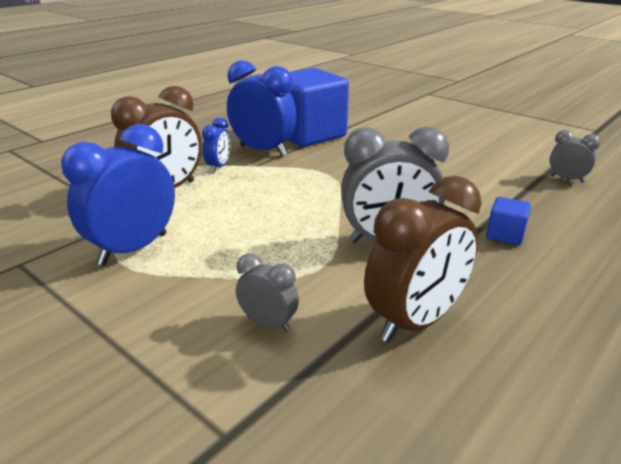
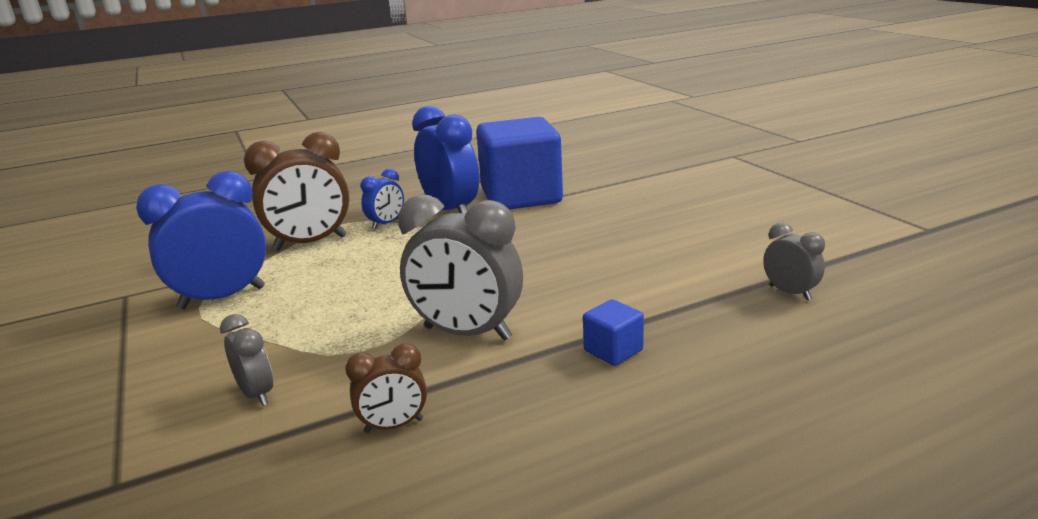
camera: 25 degrees right, 5 degrees down
brown clock [364,176,482,342] -> brown clock [345,343,427,433], size x0.51

